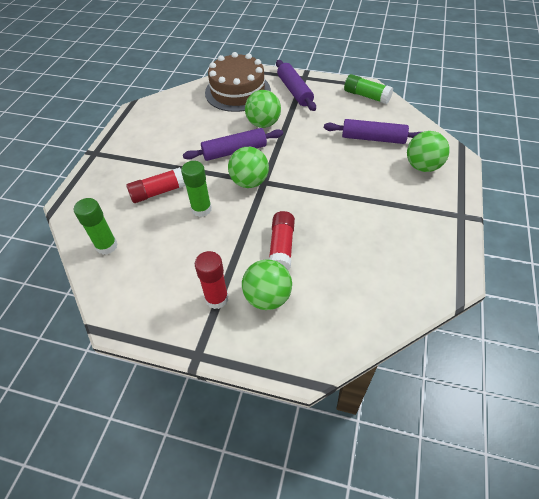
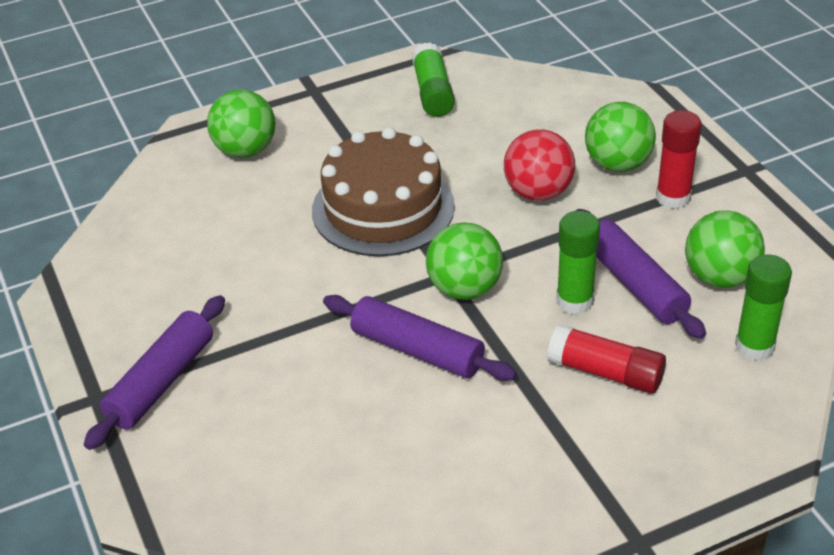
camera: 130 degrees left, 10 degrees down
brown cake [205,52,271,112] -> brown cake moved to [312,127,455,256]
green ball [245,90,281,128] -> green ball moved to [685,210,765,288]
red glue stick [269,211,295,270] -> red ball [504,129,575,201]
purple rolling pin [324,119,421,144] -> purple rolling pin moved to [576,209,706,339]
green glue stick [344,74,393,104] -> green glue stick moved to [412,42,455,117]

